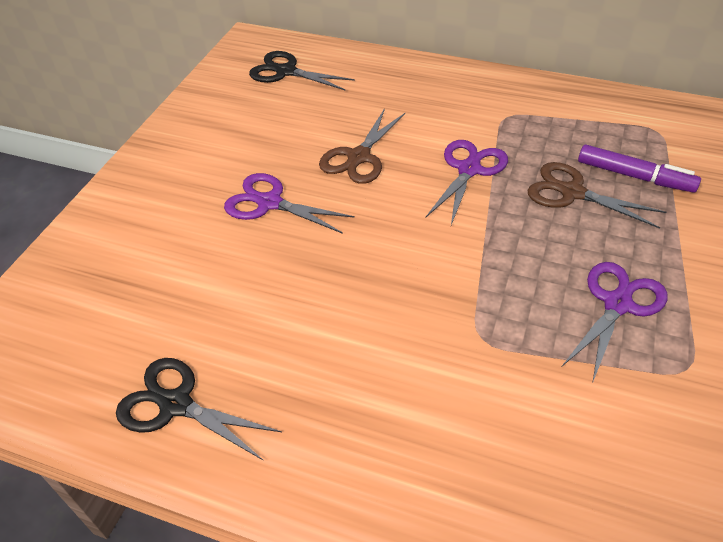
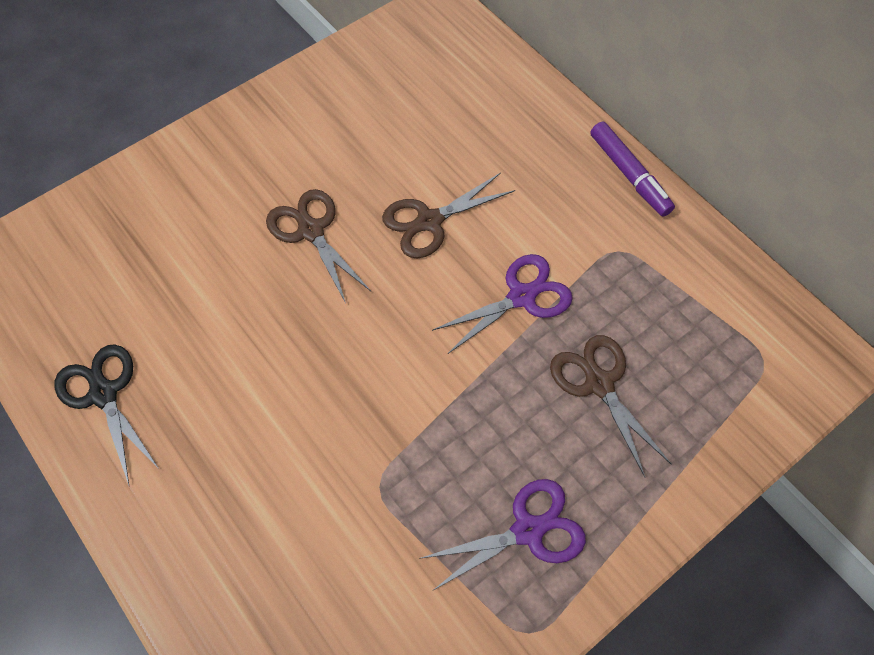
camera: 30 degrees right, 15 degrees up
purple scissors [224,173,355,234] -> brown scissors [266,189,371,303]
black scissors [249,51,355,90] -> none
purple marker [578,145,701,193] -> purple marker moved to [590,122,675,217]

